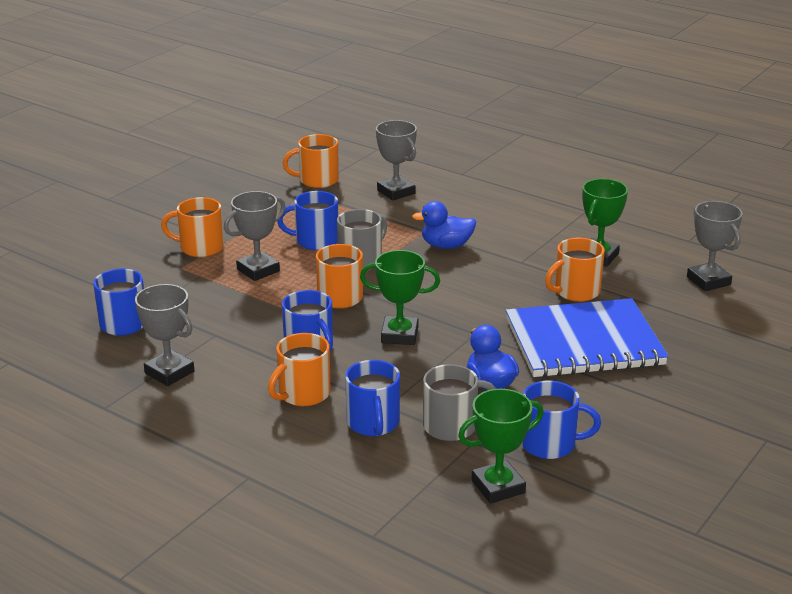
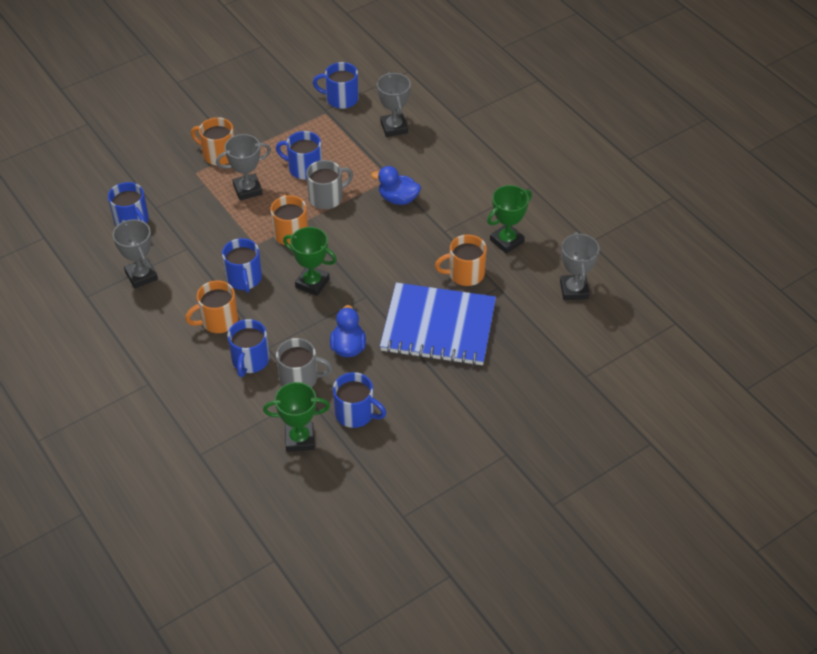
camera: 20 degrees right, 20 degrees up
orange mug [282,134,339,188] -> blue mug [313,62,359,109]

